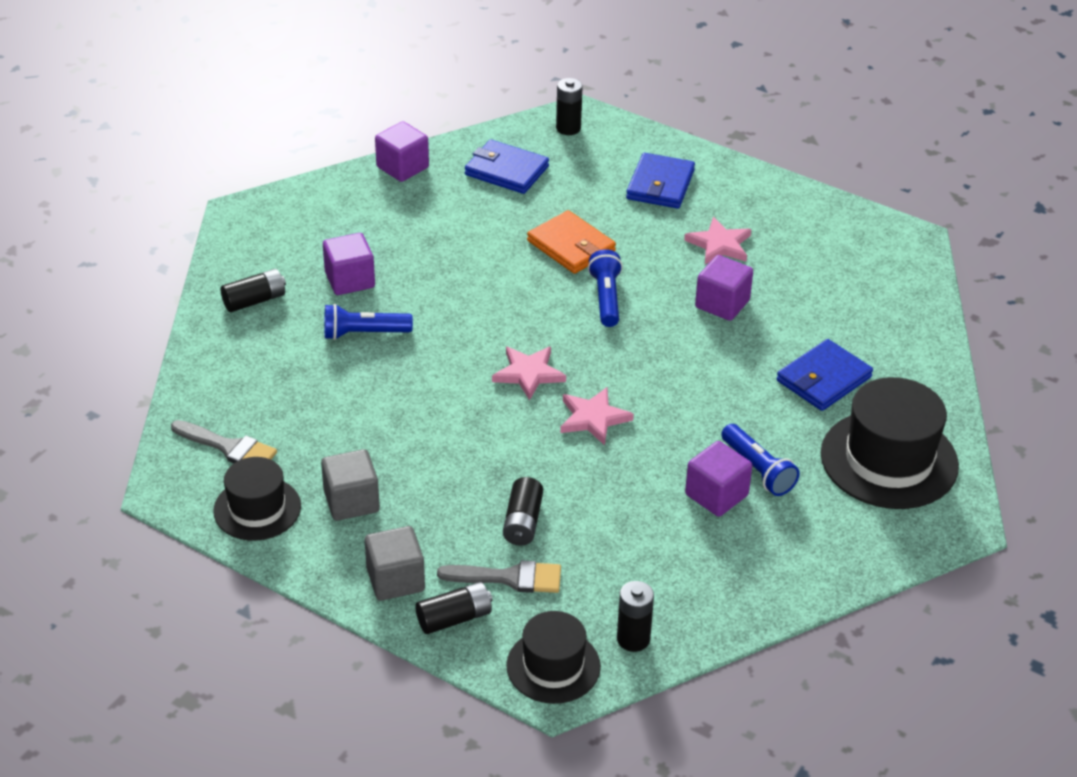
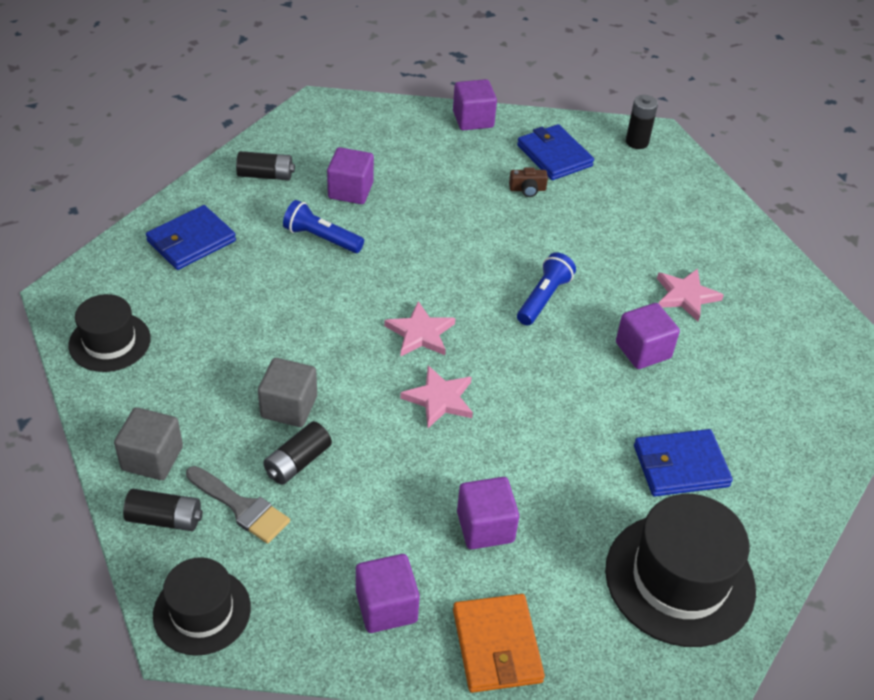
camera: 30 degrees right, 5 degrees up
grey brush [171,420,277,463] -> none
grey cube [321,449,380,521] -> grey cube moved to [258,358,317,427]
orange wallet [527,210,616,274] -> orange wallet moved to [453,594,545,693]
black battery [617,581,654,652] -> none
blue wallet [626,153,695,209] -> blue wallet moved to [146,205,236,270]
blue flashlight [721,424,800,496] -> none
none -> purple cube [356,554,420,633]
none -> brown camera [509,167,548,197]

